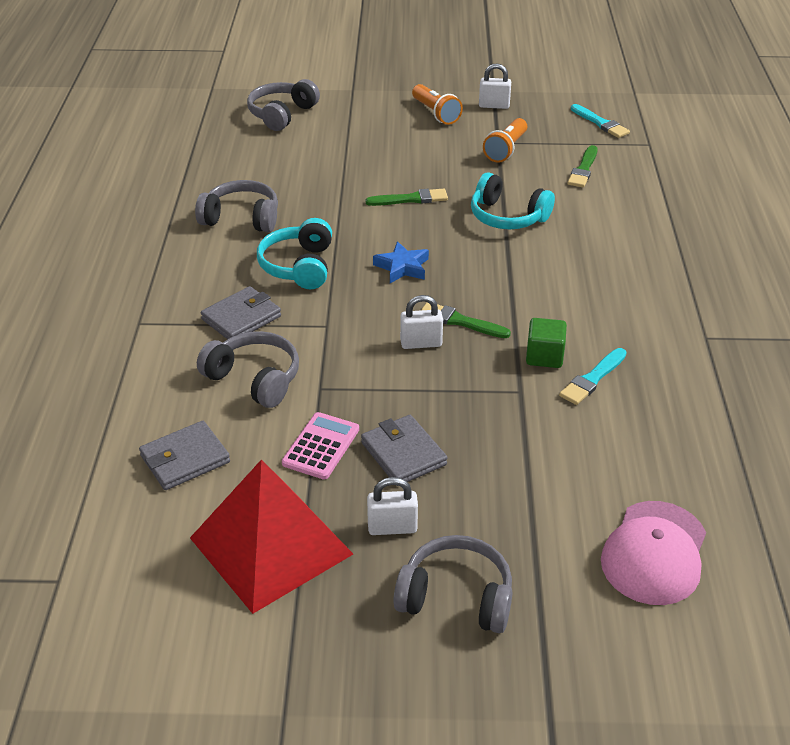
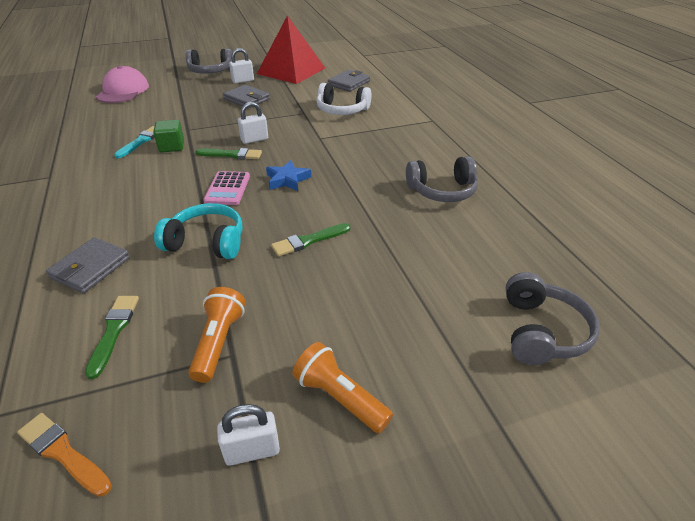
camera: 160 degrees right, 0 degrees up
grey headphones [197,331,299,408] -> white headphones [316,83,371,115]
grey wallet [201,286,281,339] -> grey wallet moved to [46,237,130,293]
turquoise headphones [257,218,332,289] -> none
pink calculator [282,412,359,480] -> pink calculator moved to [203,171,250,205]
turquoise brush [571,104,630,138] -> orange brush [17,413,112,497]

